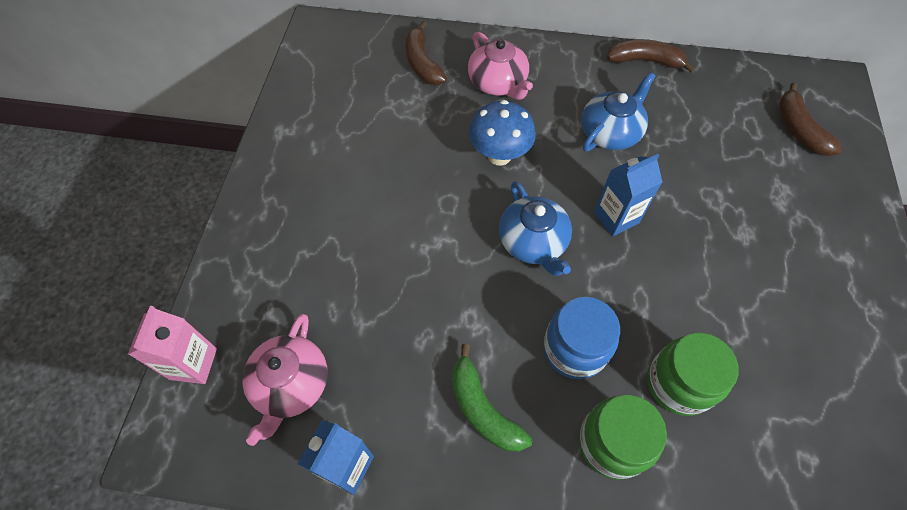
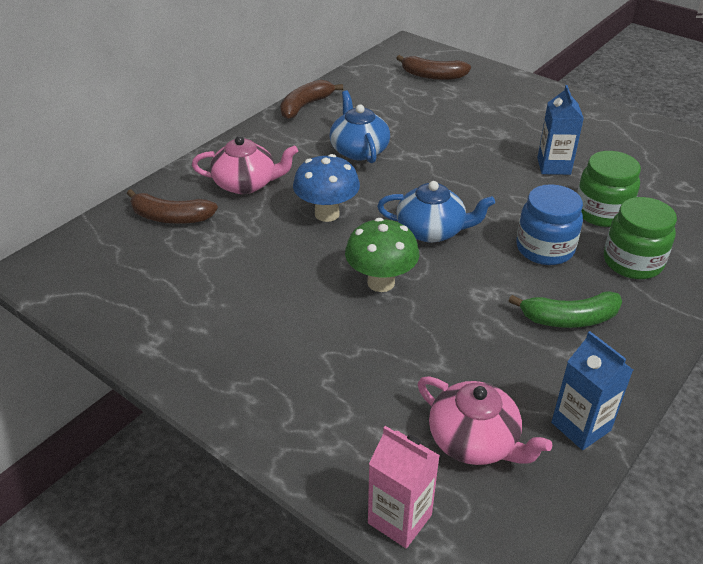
camera: 60 degrees left, 20 degrees down
blue carton [594,154,662,236] -> blue carton moved to [537,85,584,175]
none -> green mushroom [345,218,419,292]

